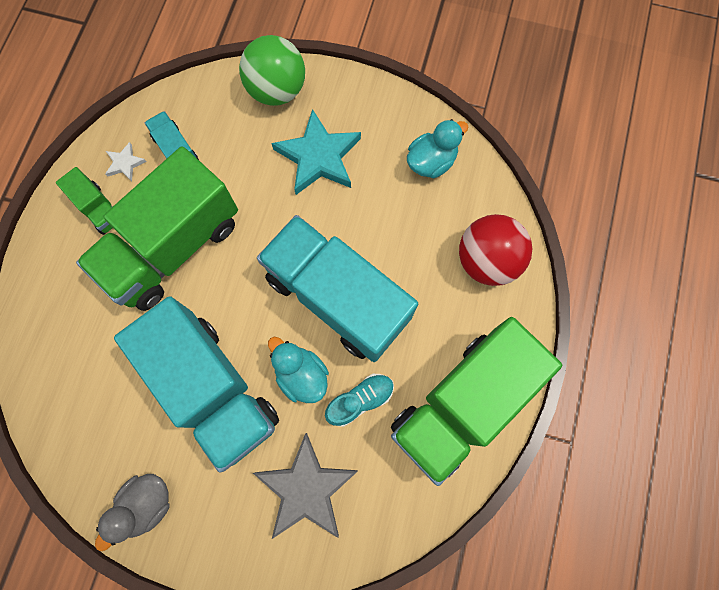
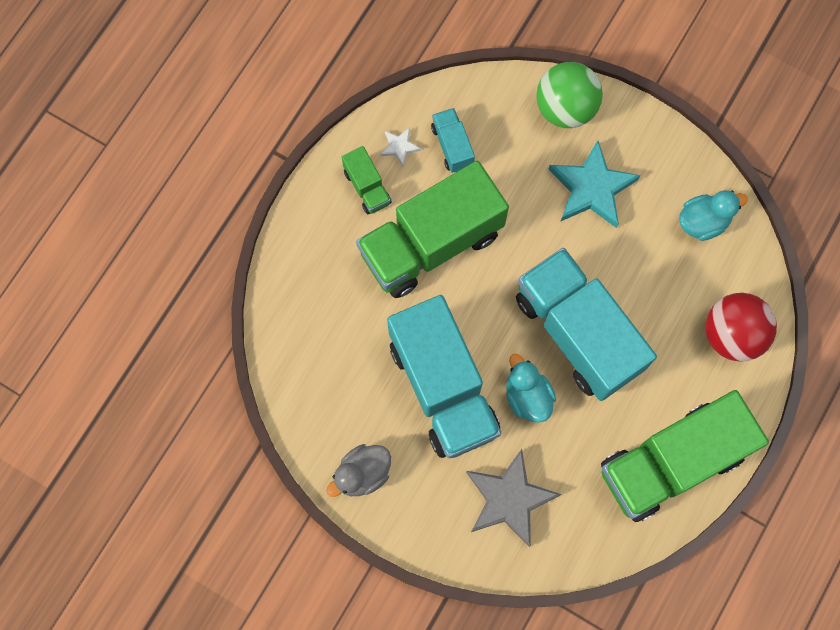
camera: 15 degrees right, 0 degrees up
turquoise shoe [325,374,394,427] -> none

